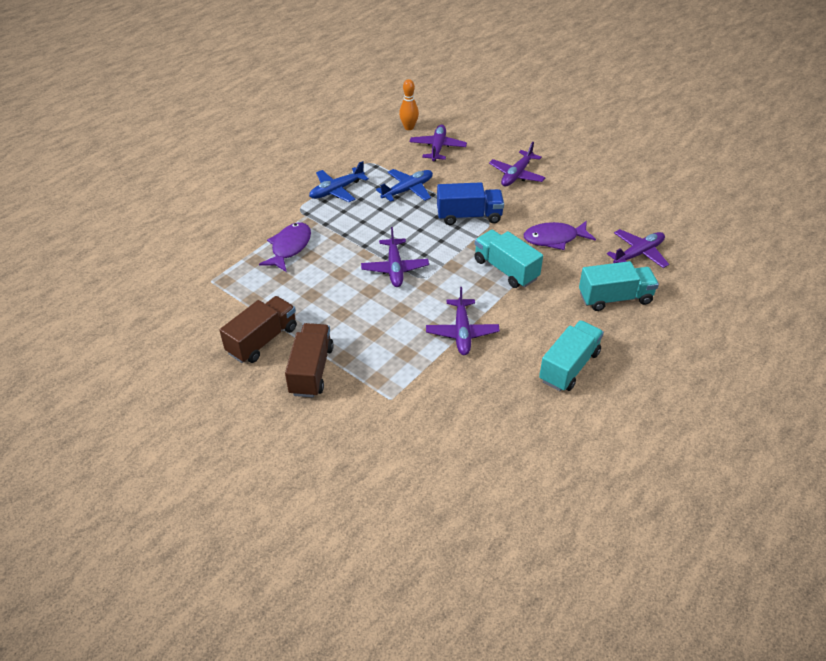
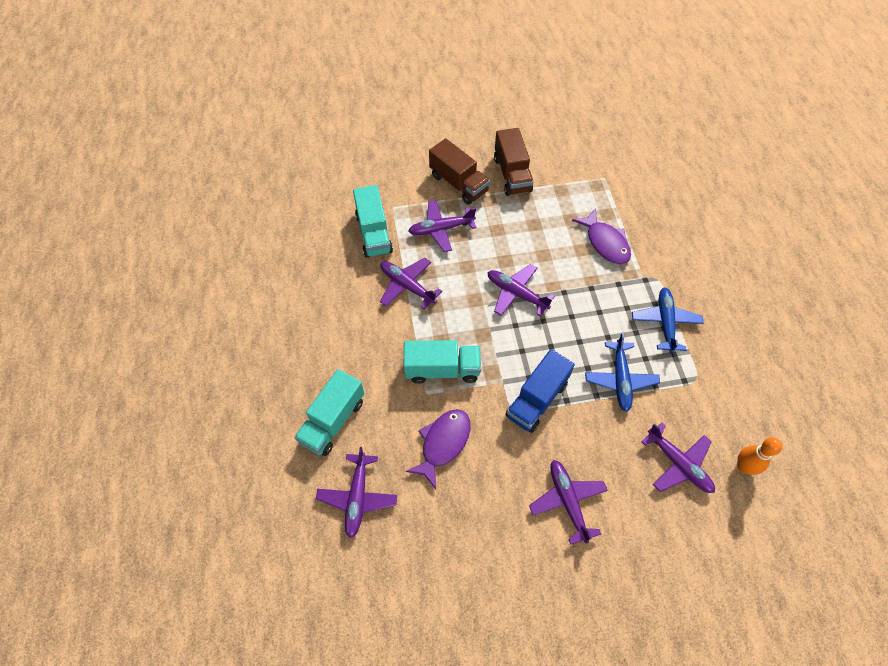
camera: 130 degrees right, 15 degrees up
turquoise truck [539,320,604,391] -> turquoise truck moved to [353,185,393,258]
none -> purple plane [408,200,476,252]

